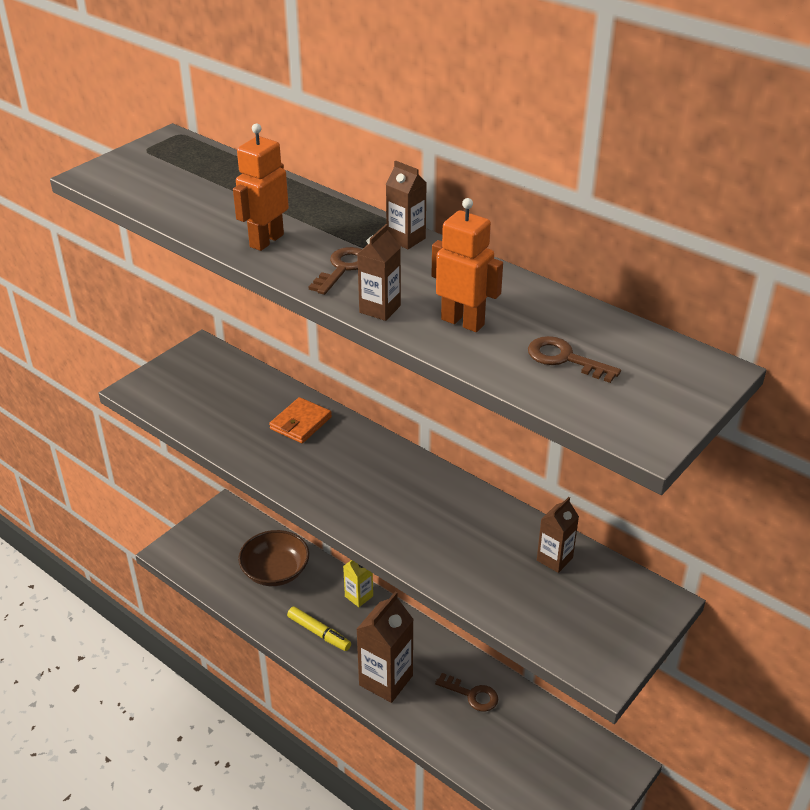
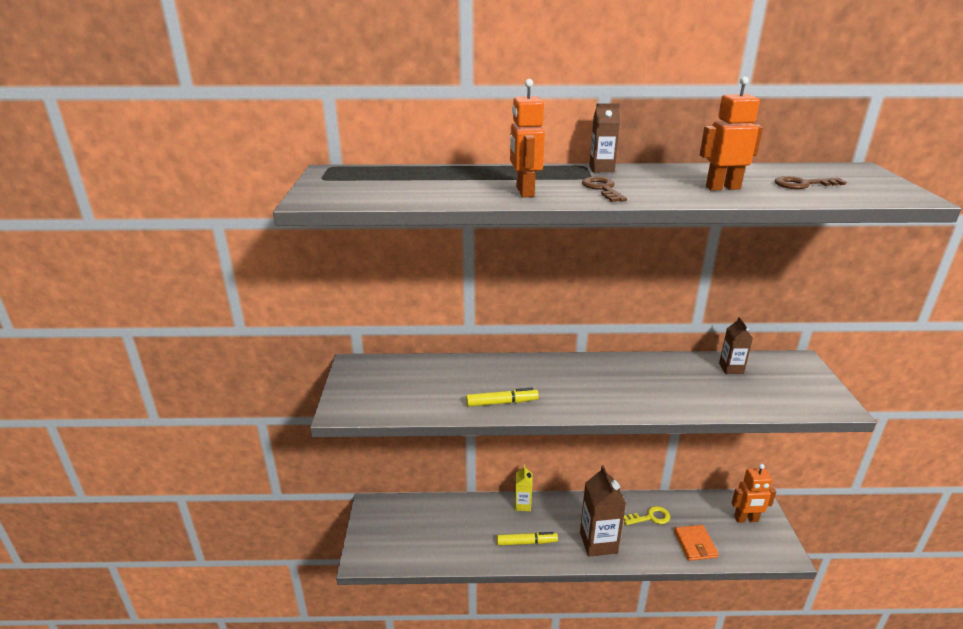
camera: 40 degrees left, 10 degrees down
brown bowl [238,530,309,586] -> none
orange wallet [269,397,332,443] -> orange wallet moved to [674,525,719,561]
brown carton [357,224,401,321] -> none
brown key [435,673,498,712] -> yellow key [624,506,670,525]
none -> yellow marker [466,387,539,407]
none -> orange robot [731,464,776,523]

